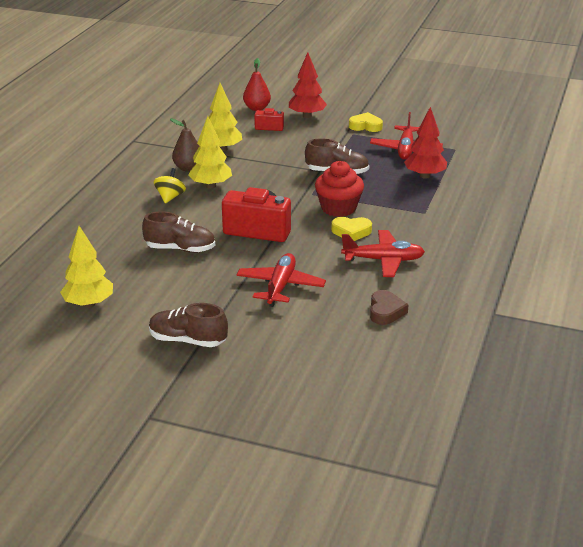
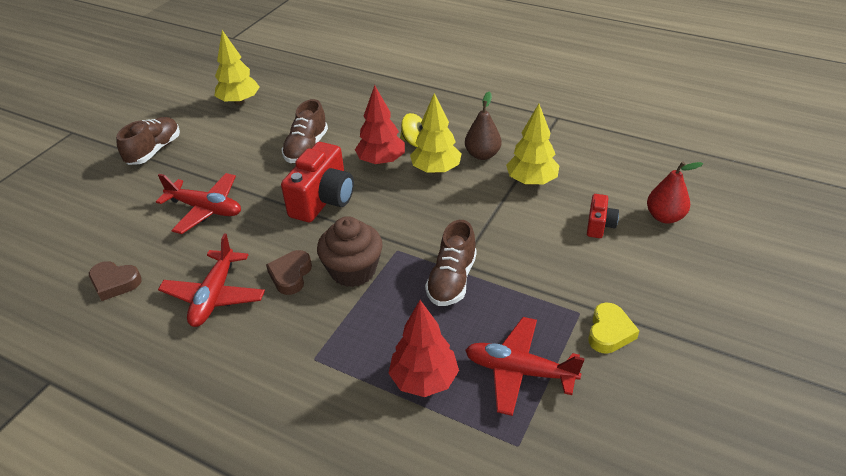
camera: 100 degrees right, 10 degrees up
red tree [289,52,327,118] -> red tree moved to [355,85,405,165]
red cupcake [315,161,364,217] -> brown cupcake [317,216,383,287]
yellow heart [331,217,372,241] -> brown heart [266,250,312,295]

